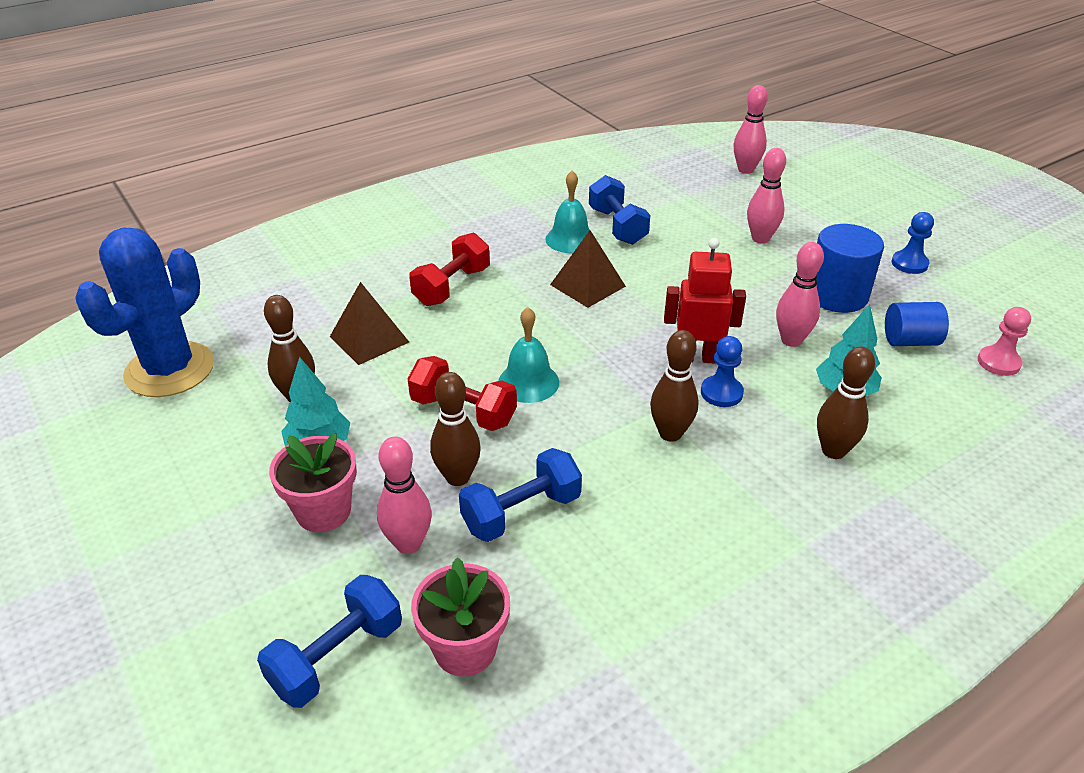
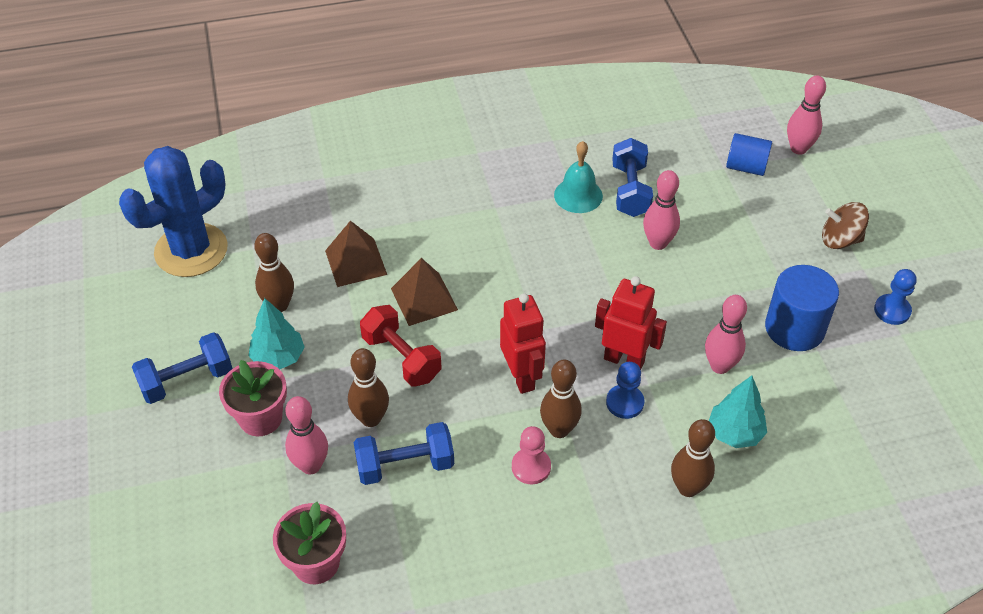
camera: 20 degrees right, 10 degrees up
blue dumbbell [257,575,402,708] -> blue dumbbell moved to [132,332,232,404]
red dumbbell [409,232,490,306] -> none
turquoise bell [498,307,559,403] -> none
brown pyramid [550,230,626,308] -> brown pyramid moved to [391,258,458,326]
pink bowling pin [747,148,786,244] -> pink bowling pin moved to [643,170,680,250]
blue cylinder [885,302,949,346] -> blue cylinder moved to [726,133,772,176]
pink pawn [978,307,1031,376] -> pink pawn moved to [512,426,551,484]
none -> red robot [500,293,546,394]
none -> brown spinning top [822,202,869,249]

